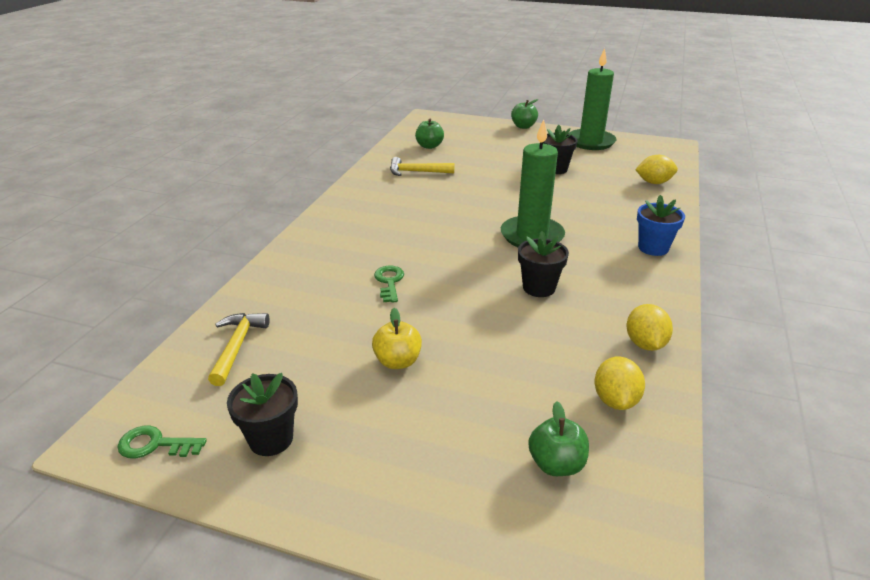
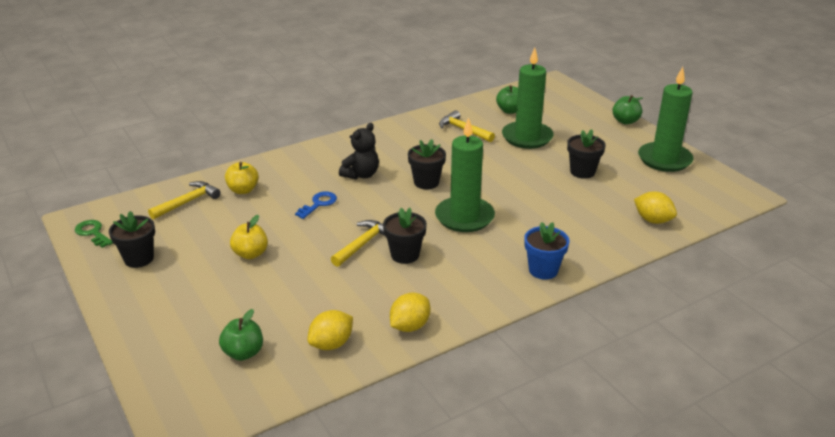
camera: 40 degrees right, 0 degrees up
green key [374,266,404,303] -> blue key [295,192,337,219]
none -> yellow apple [225,162,259,194]
none -> yellow hammer [331,220,385,267]
none -> black teddy bear [339,123,379,180]
none -> black flower pot [408,139,446,189]
none -> green candle [502,48,554,149]

